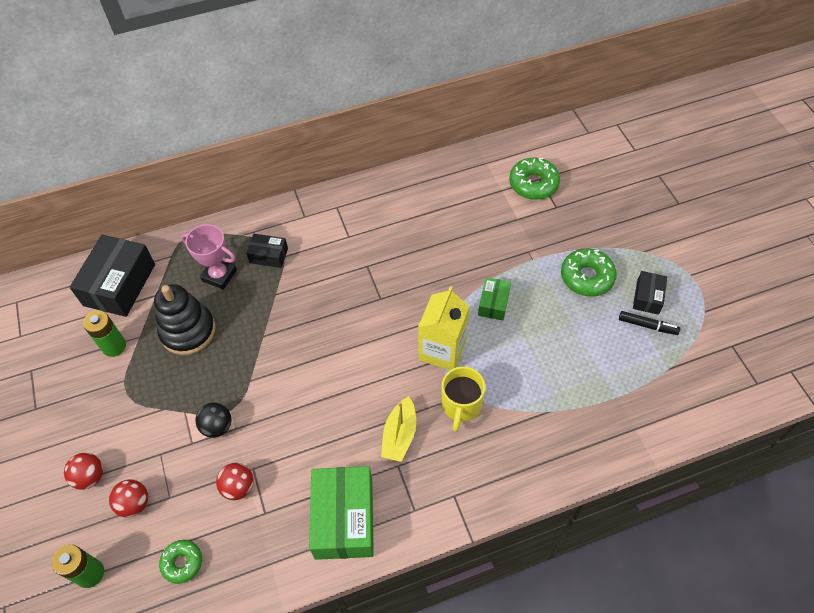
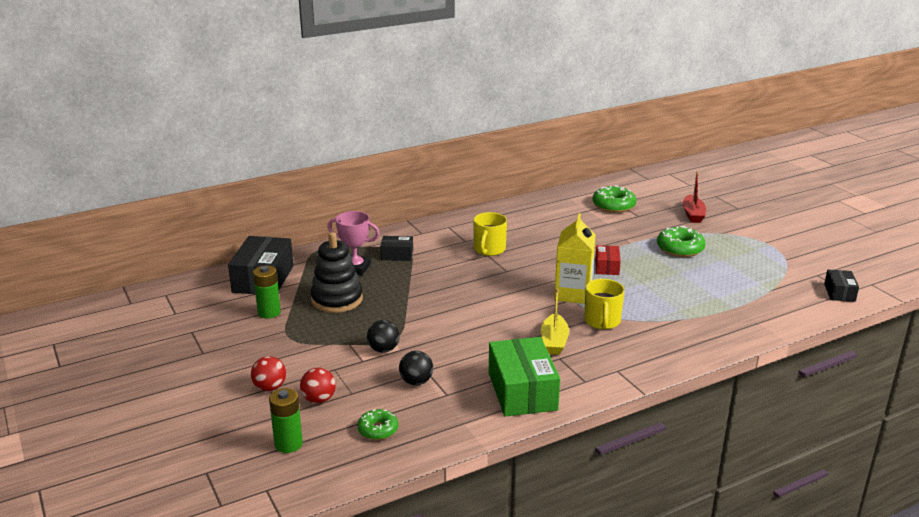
camera: 10 degrees left, 30 degrees down
red ball [216,463,254,500] -> black ball [399,351,433,385]
green box [478,277,511,321] -> red box [595,245,621,275]
black marker [619,311,680,335] -> none
black box [633,271,667,315] -> black box moved to [824,270,859,302]
none -> yellow mug [473,212,507,256]
none -> red boat [683,171,706,223]

